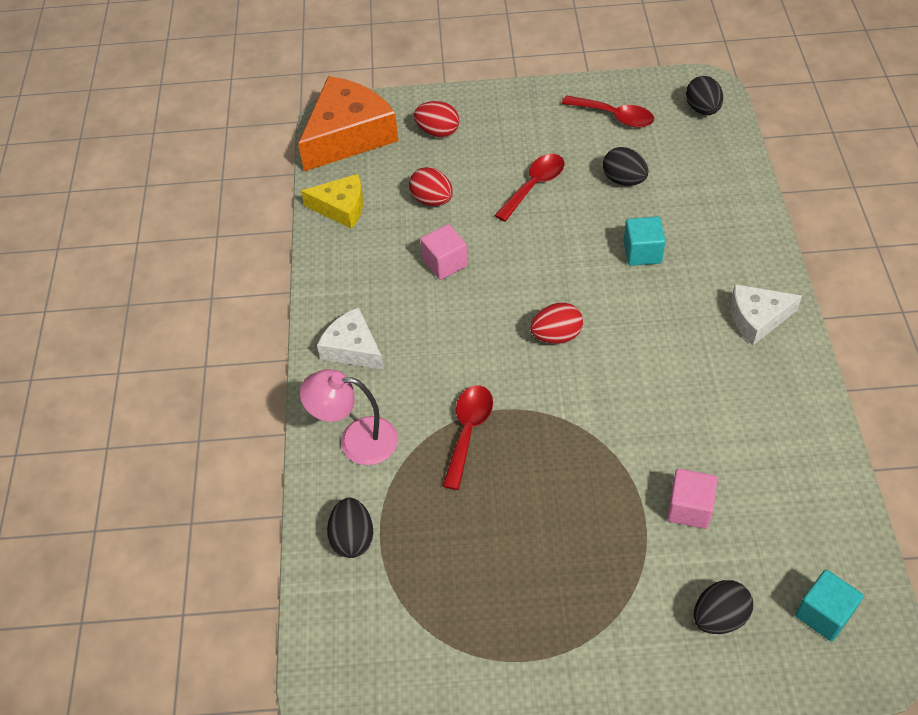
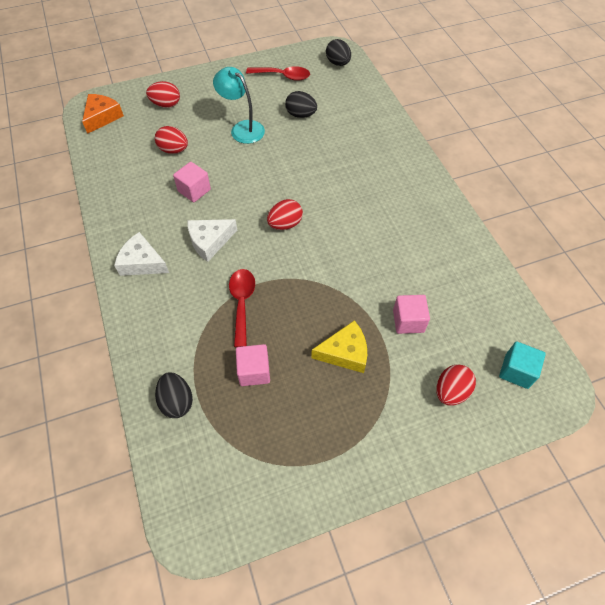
camera: 20 degrees left, 5 degrees up
orange cheese [298,76,399,171] -> orange cheese [82,94,124,134], size x0.57
pink lamp [300,369,398,465] -> none
yellow cheese [301,174,363,229] -> yellow cheese moved to [311,320,367,373]
red spoon [495,154,564,222] -> turquoise lamp [213,67,265,144]
turquoise cube [623,216,666,266] -> none
black egg [693,580,753,634] -> red egg [437,364,476,405]
white cheese [731,284,802,345] -> white cheese moved to [187,219,237,262]
none -> pink cube [236,344,270,386]

